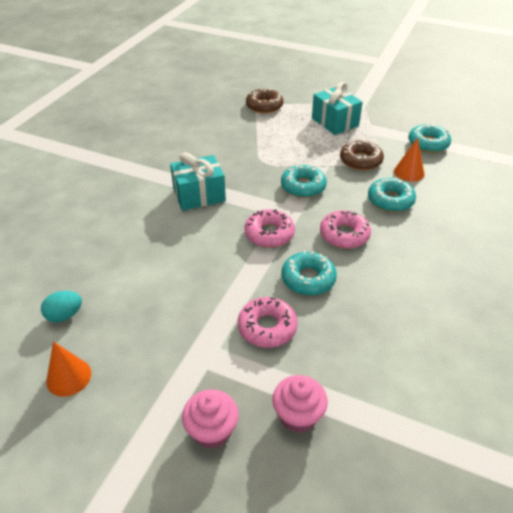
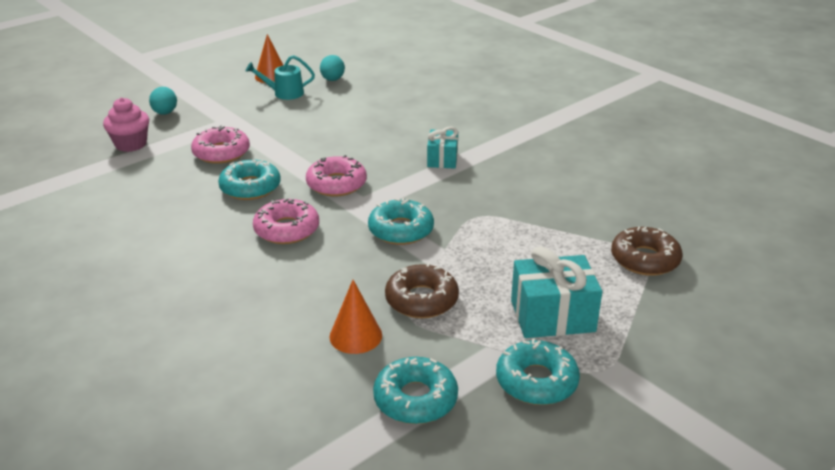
camera: 115 degrees right, 10 degrees down
turquoise gift [170,152,226,211] -> turquoise gift [427,126,458,169], size x0.61
pink cupcake [182,389,239,449] -> turquoise egg [149,87,177,115]
turquoise donut [368,177,416,212] -> turquoise donut moved to [496,339,580,405]
none -> turquoise watering can [245,55,315,100]

